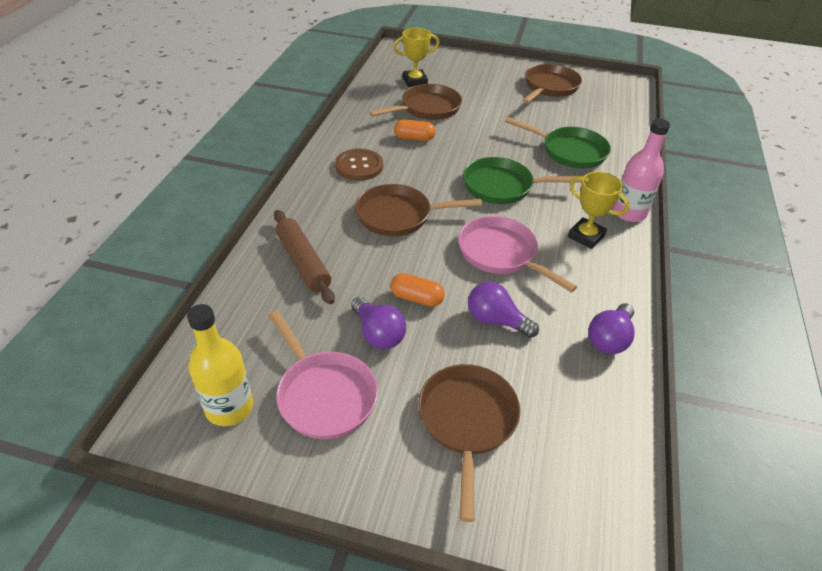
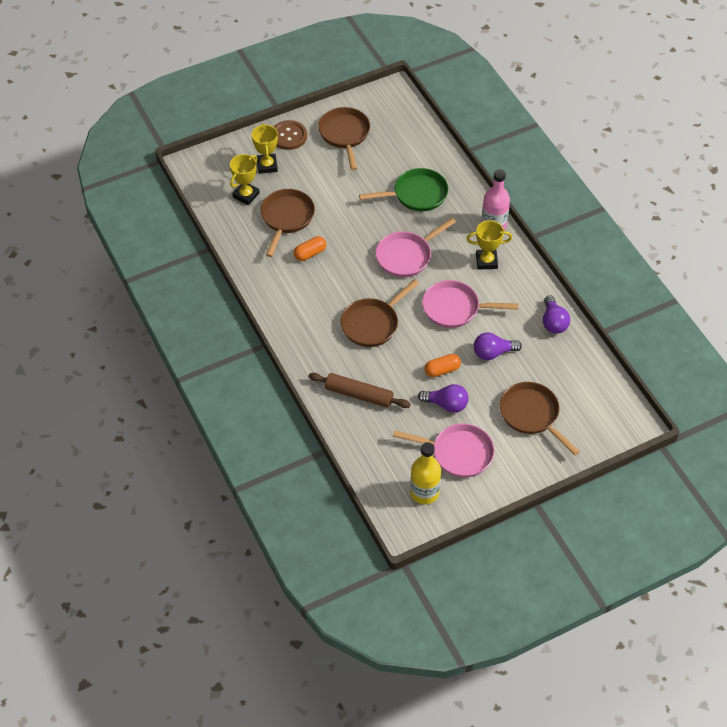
camera: 40 degrees left, 10 degrees up
brown button [335,149,383,181] -> brown button moved to [274,120,307,150]
green pan [463,157,582,204] -> pink pan [376,218,456,277]
none -> yellow trophy [252,123,278,174]

